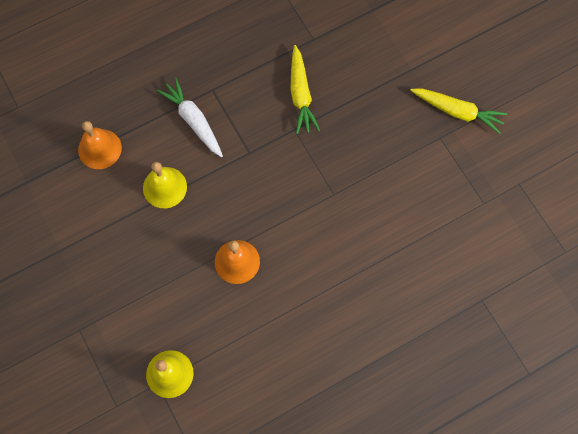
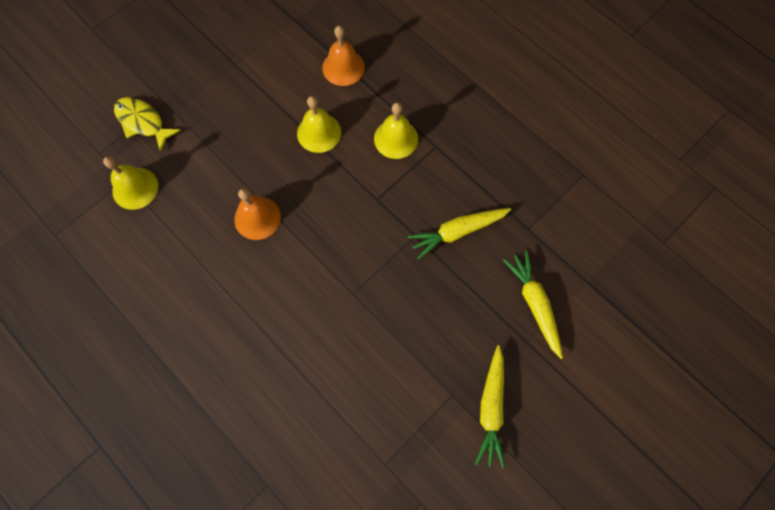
camera: 75 degrees right, 0 degrees up
white carrot [157,78,223,157] -> yellow bell [374,102,418,159]
none -> yellow fish [114,97,181,152]
none -> yellow carrot [503,251,563,359]

